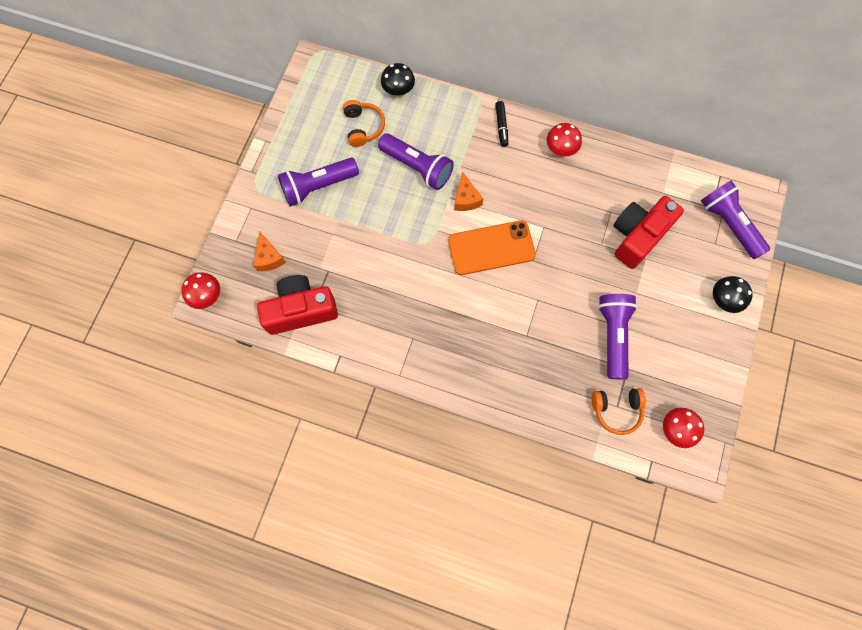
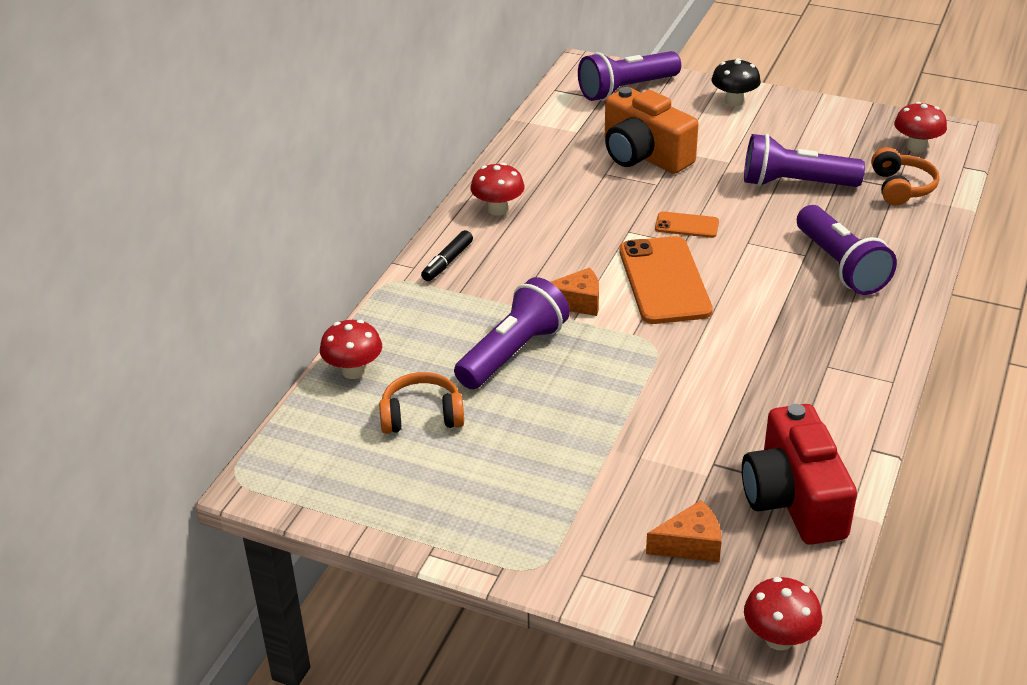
camera: 85 degrees left, 35 degrees down
purple flashlight [278,158,359,207] -> purple flashlight moved to [797,205,897,295]
black mushroom [381,63,415,97] -> red mushroom [320,320,382,379]
black marker [495,101,508,147] -> black marker turned 120 degrees clockwise [421,230,473,281]
red camera [613,196,684,269] -> orange camera [605,87,699,174]
none -> orange phone [655,211,719,238]

